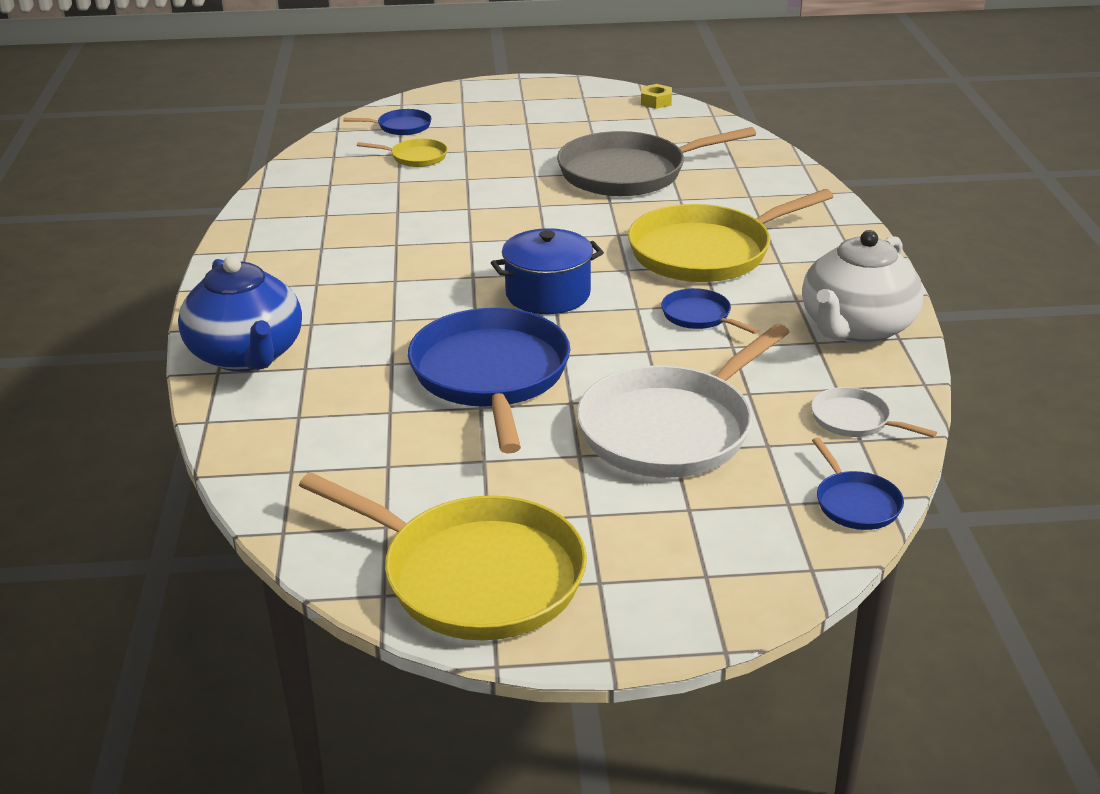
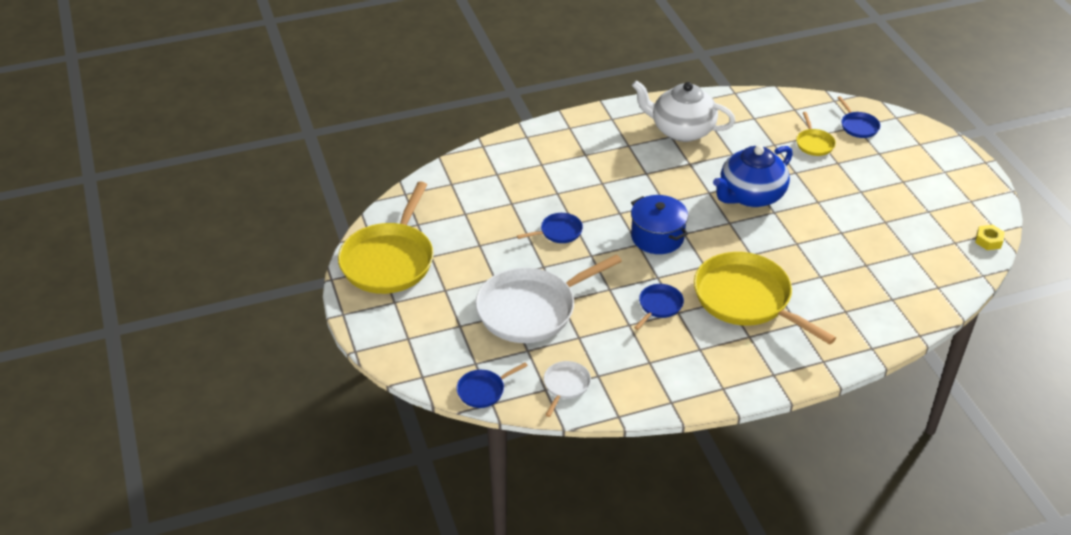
camera: 75 degrees right, 10 degrees up
blue teapot [178,256,302,372] -> blue teapot moved to [713,145,793,207]
blue pan [408,308,570,454] -> blue pan [517,213,583,243], size x0.46
grey pan [557,127,756,196] -> none
white pan [577,324,789,478] -> white pan turned 60 degrees counterclockwise [475,254,622,343]
white teapot [802,230,924,344] -> white teapot moved to [632,80,735,142]

